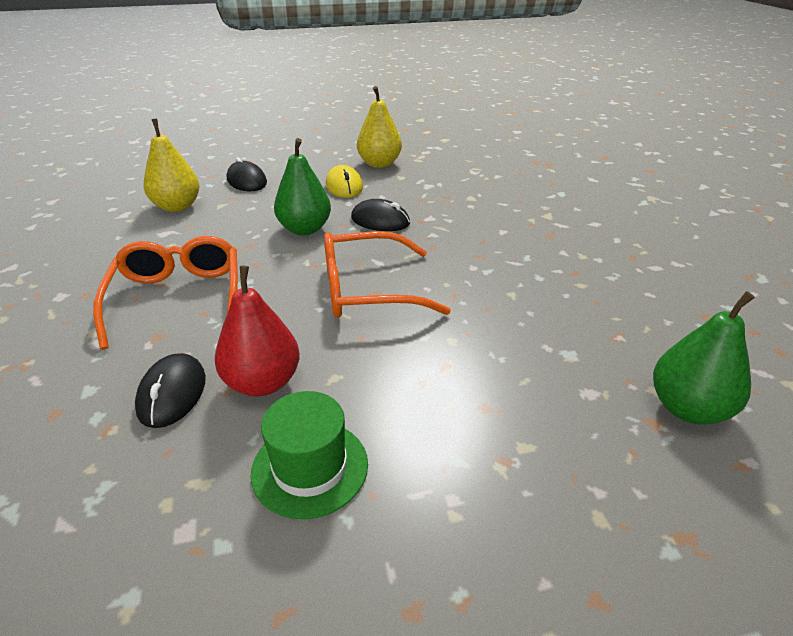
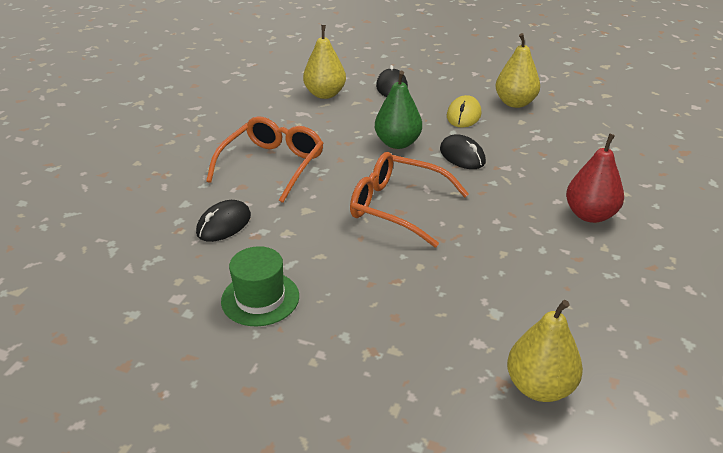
camera: 35 degrees right, 0 degrees up
red pear [215,266,300,397] -> red pear moved to [566,133,624,223]
green pear [653,291,755,424] -> yellow pear [507,300,583,402]

